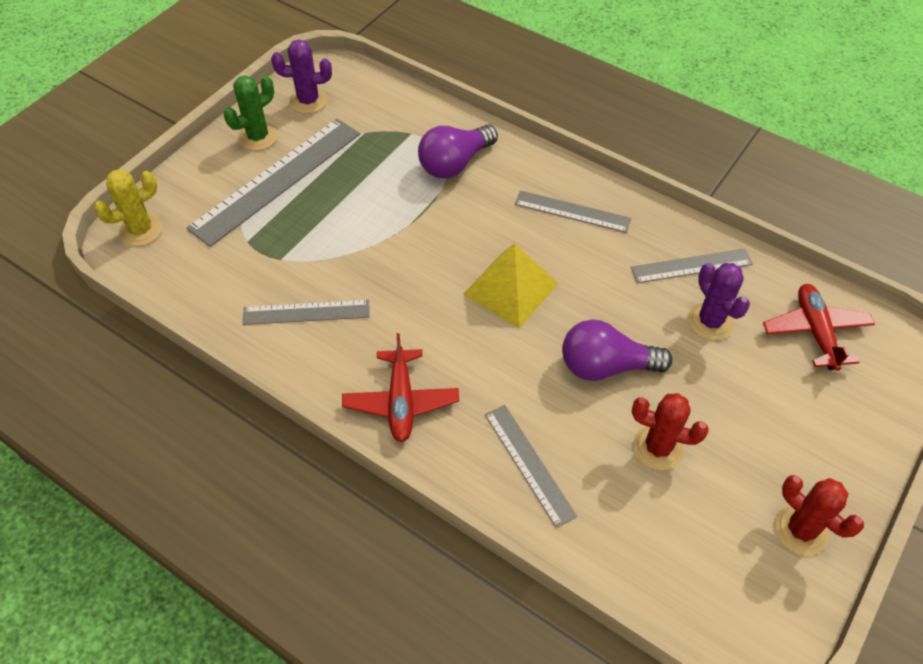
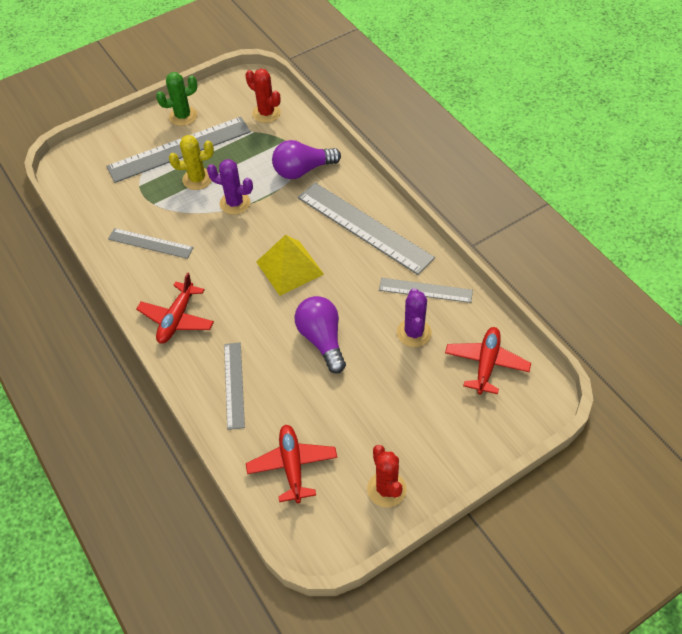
camera: 25 degrees right, 0 degrees up
yellow cactus [94,169,163,246] -> yellow cactus moved to [169,135,214,190]
purple cactus [271,39,332,114] -> purple cactus moved to [207,159,253,215]
grey ruler [515,190,632,233] -> grey ruler [298,182,435,275], size x1.80
purple light bulb [562,320,673,381] -> purple light bulb turned 45 degrees clockwise [294,296,346,374]
red cactus [632,393,709,470] -> red cactus moved to [245,69,281,123]
none -> red plane [246,425,337,503]

